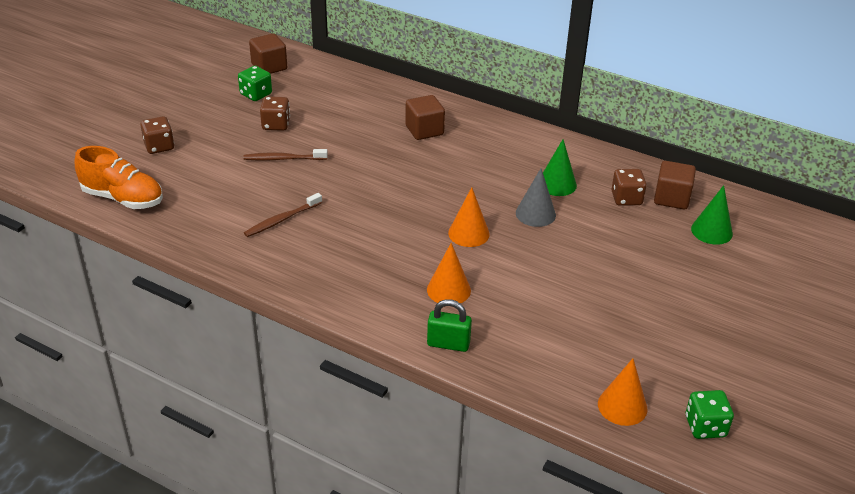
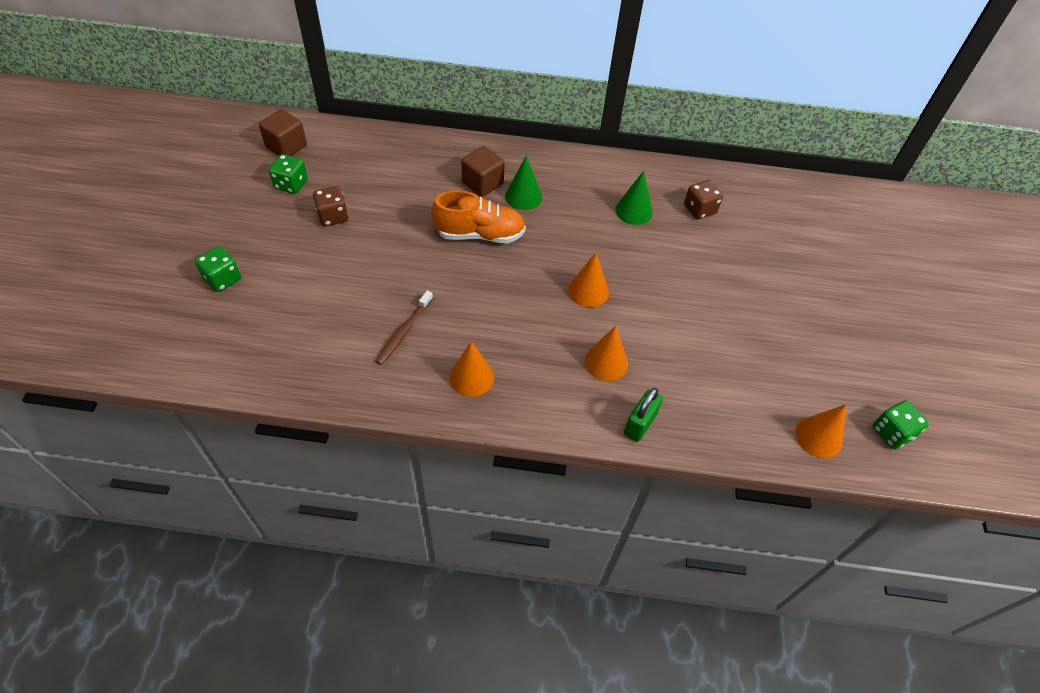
camera: 25 degrees left, 15 degrees up
orange shoe [75,146,163,209] -> orange shoe moved to [431,190,526,243]
brown dice [140,116,174,154] -> green dice [195,246,241,292]
brown toothbrush [243,149,328,160] -> none
green padlock [427,299,472,352] -> green padlock turned 45 degrees counterclockwise [624,388,663,442]
grey cone [516,168,556,227] -> none
brown cube [654,161,696,209] -> none
green cone [691,185,733,245] -> green cone moved to [505,155,542,210]
none -> orange cone [449,341,494,397]

